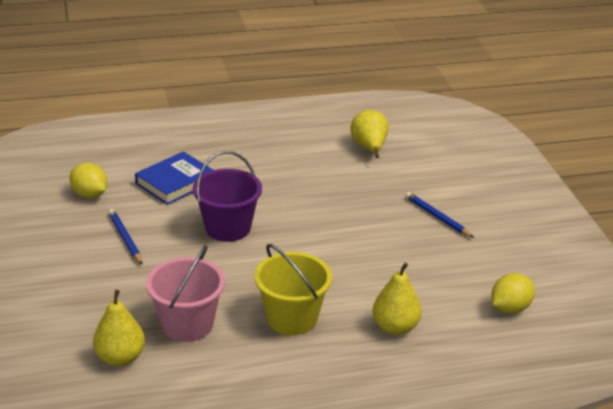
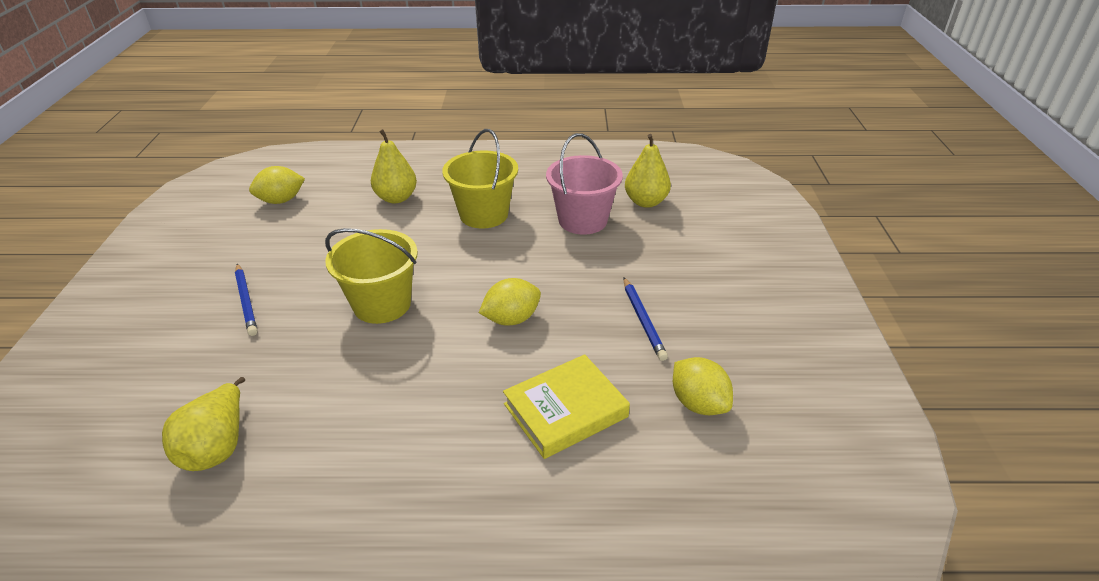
camera: 165 degrees left, 5 degrees up
blue book [135,151,213,205] -> yellow book [503,354,630,459]
purple bucket [193,151,262,242] -> yellow lemon [479,278,541,325]
none -> yellow bucket [325,228,418,324]

